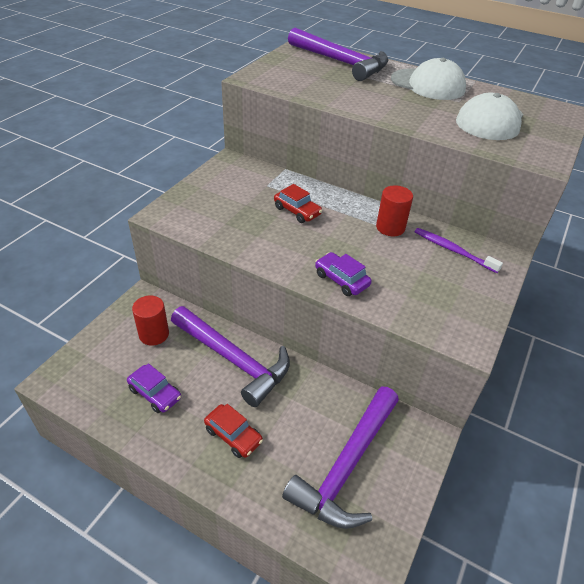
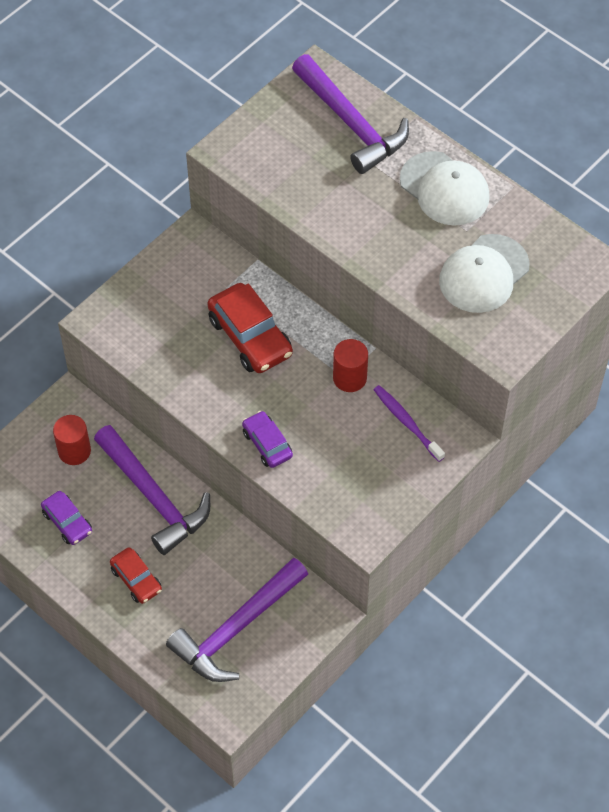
camera: 15 degrees right, 15 degrees up
red car [274,184,322,223] -> red car [207,283,293,373], size x1.71

